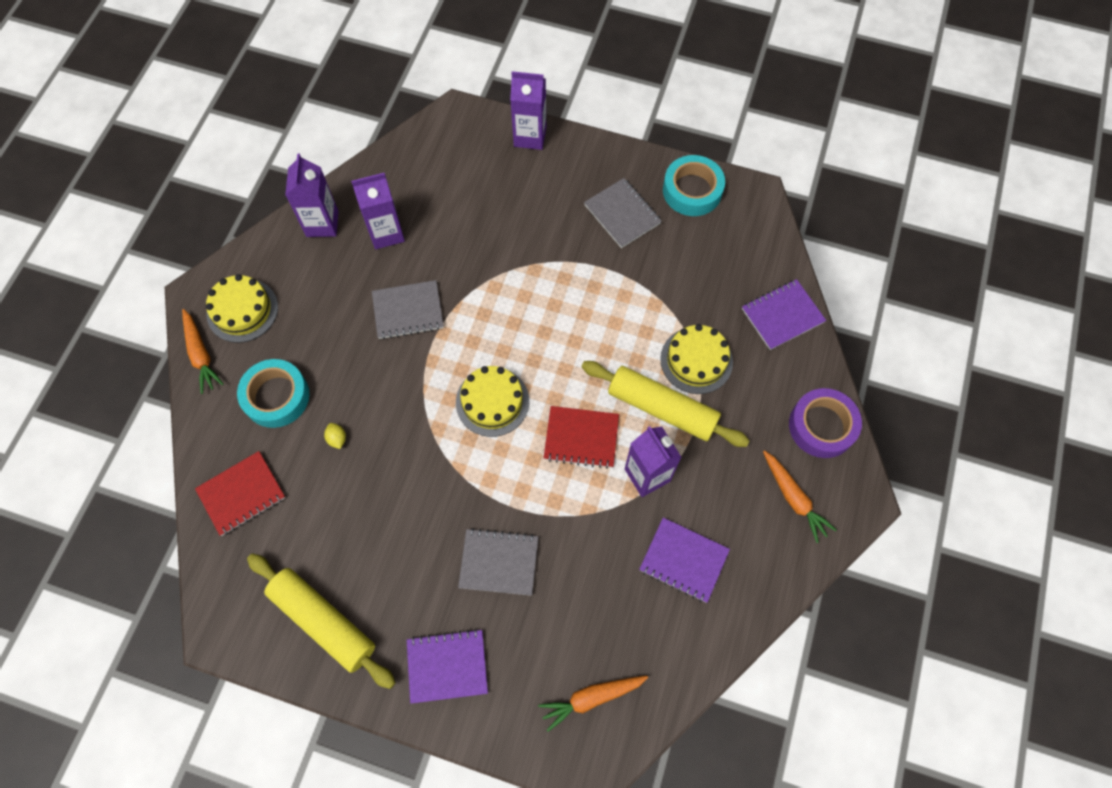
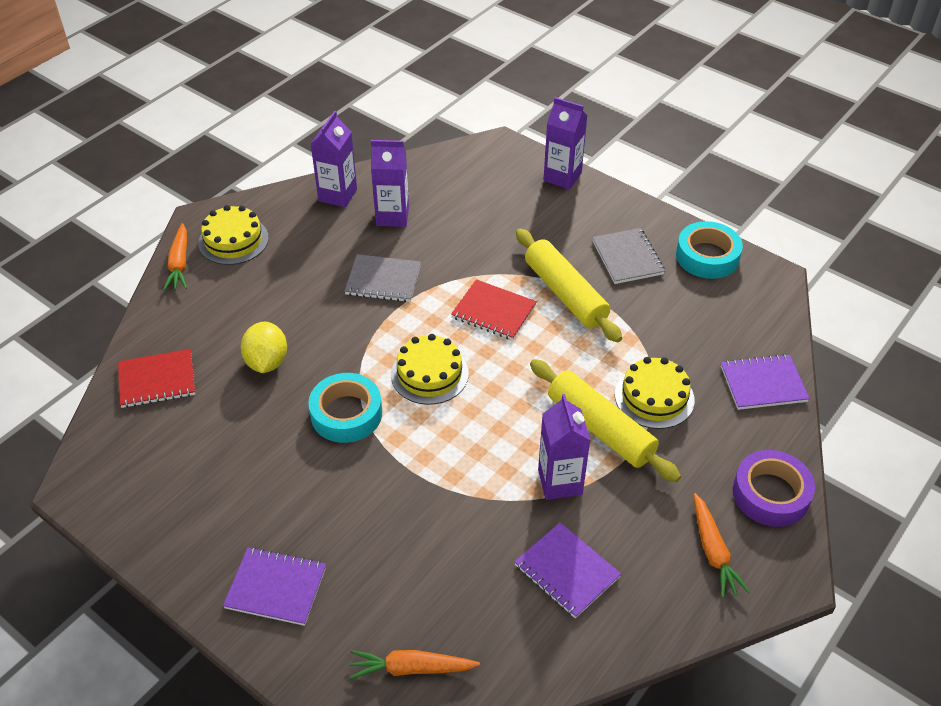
camera: 20 degrees right, 20 degrees down
turquoise tape [237,359,309,428] -> turquoise tape moved to [308,373,382,443]
yellow rolling pin [247,553,396,689] -> yellow rolling pin moved to [516,229,622,342]
yellow lemon [324,423,346,449] -> yellow lemon [241,322,287,373], size x2.14
grey notebook [458,528,538,596] -> none
red notebook [544,406,619,469] -> red notebook moved to [451,279,537,340]

